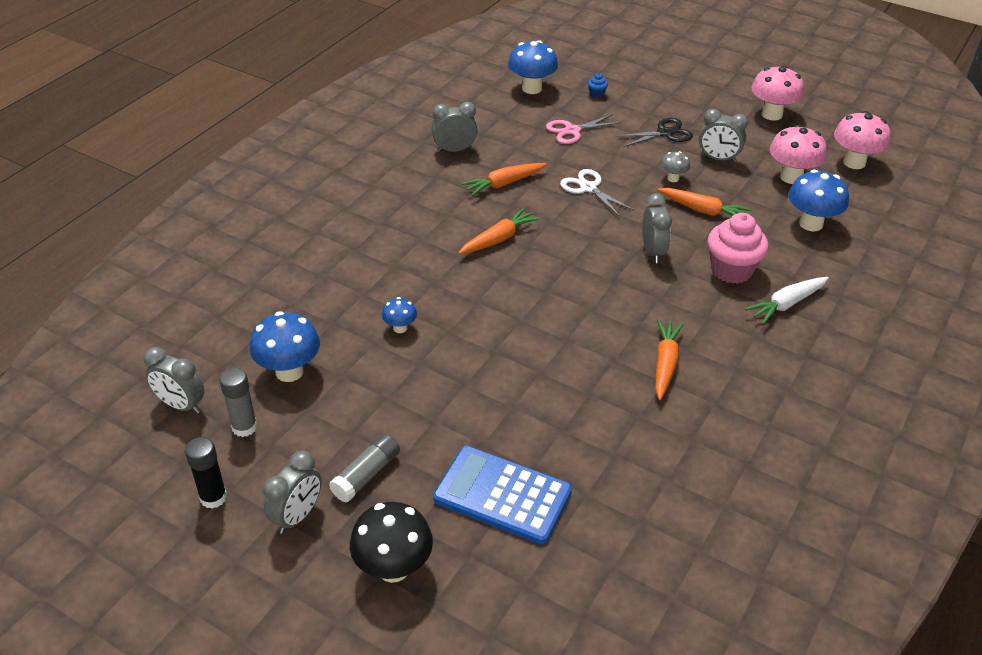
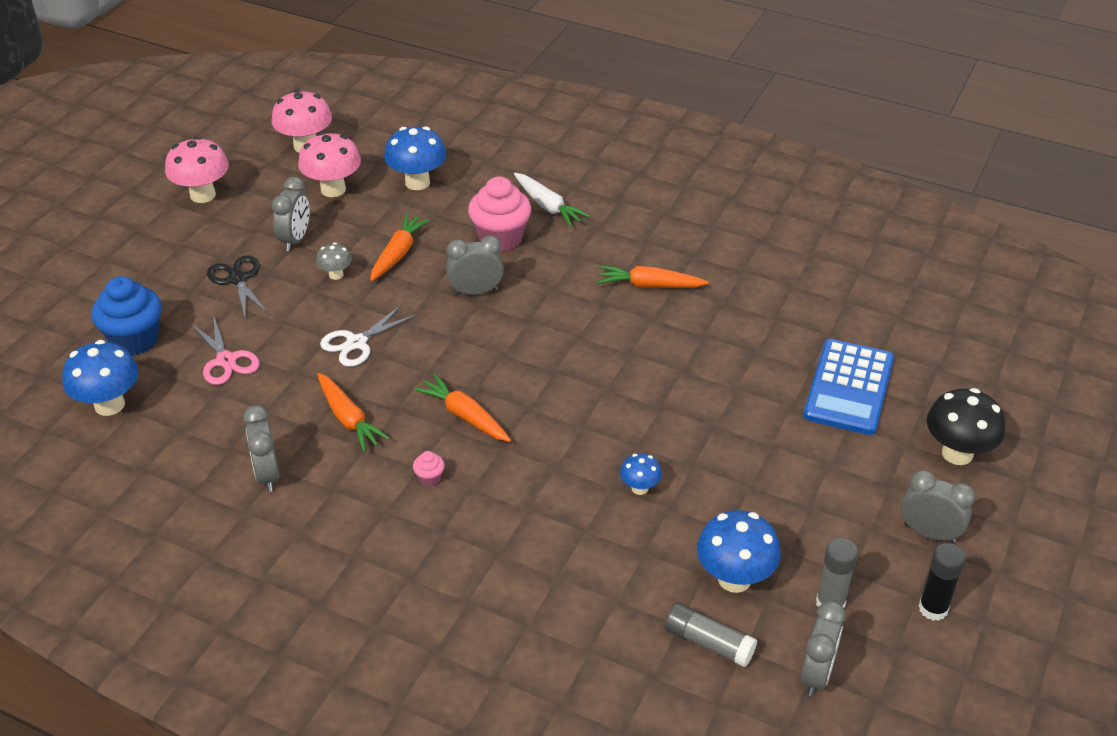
camera: 95 degrees left, 0 degrees up
grey glue stick [329,433,400,503] -> grey glue stick moved to [664,603,757,668]
blue cupcake [588,73,608,98] -> blue cupcake [91,276,162,356], size x2.37
none -> pink cupcake [413,451,445,486]

